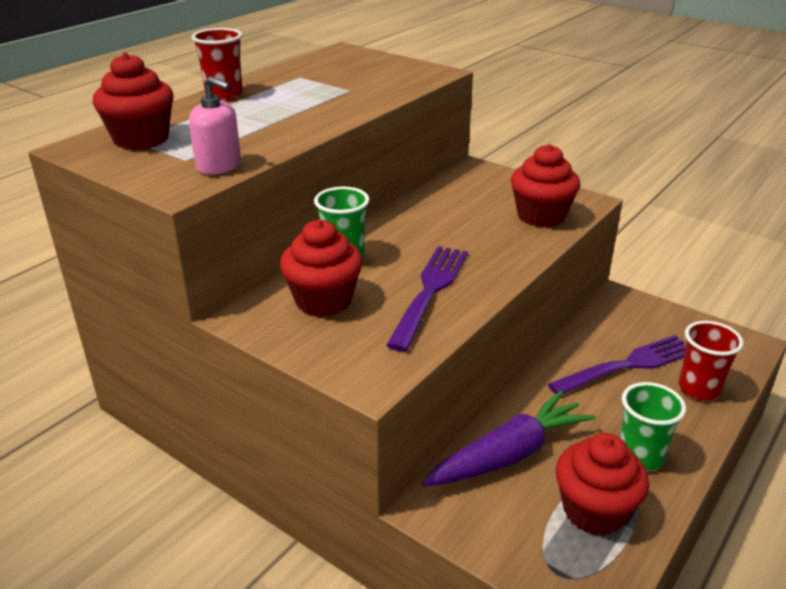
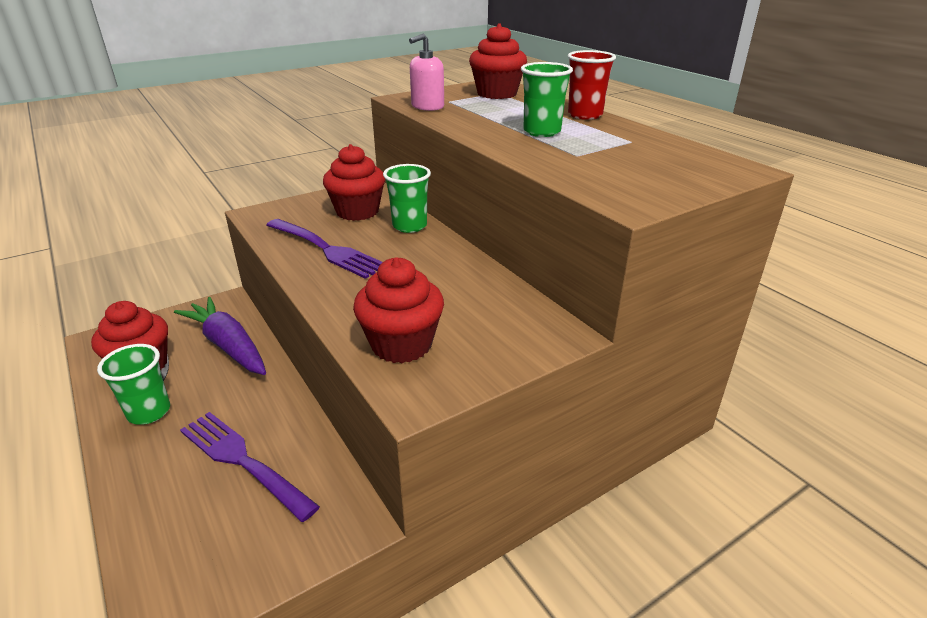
camera: 110 degrees right, 0 degrees up
purple carrot [422,390,596,486] -> purple carrot turned 150 degrees clockwise [174,297,266,375]
purple fork [548,335,686,394] -> purple fork turned 135 degrees clockwise [180,412,320,522]
red cup [678,321,744,401] -> none
none -> green cup [521,62,573,137]

